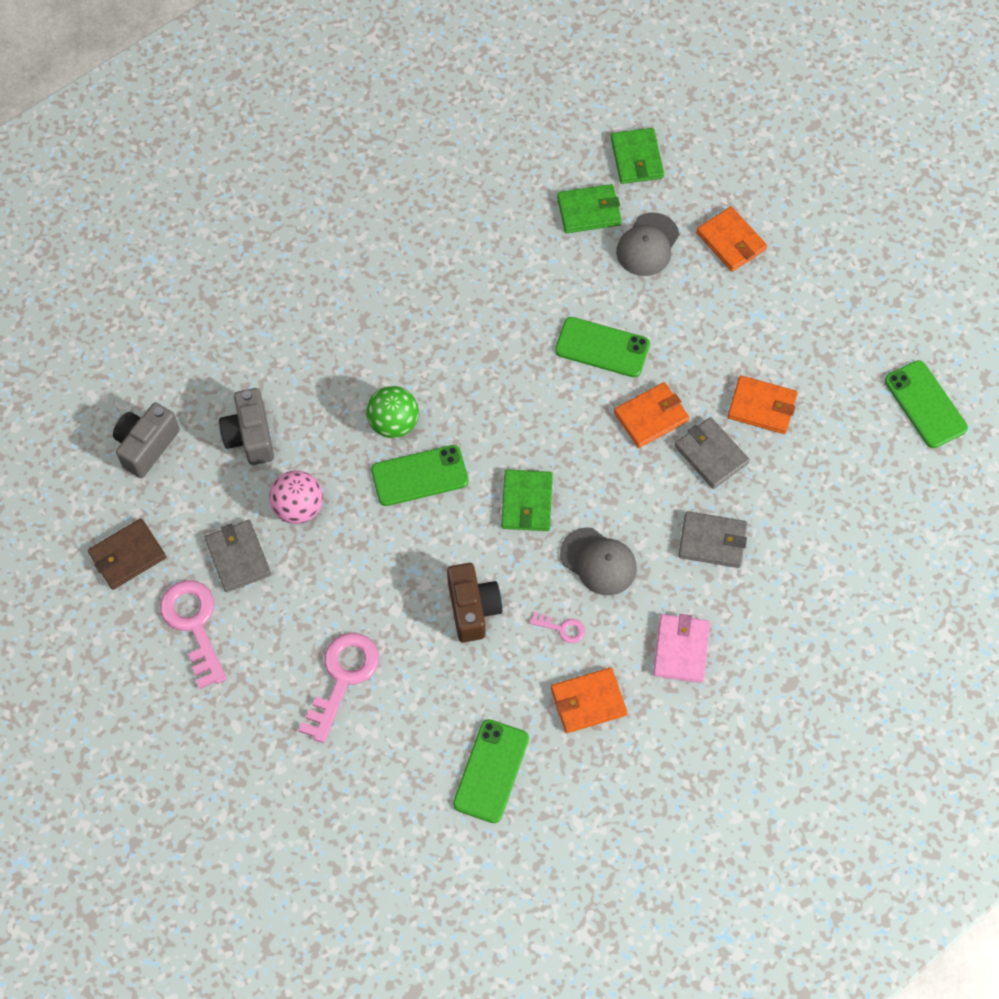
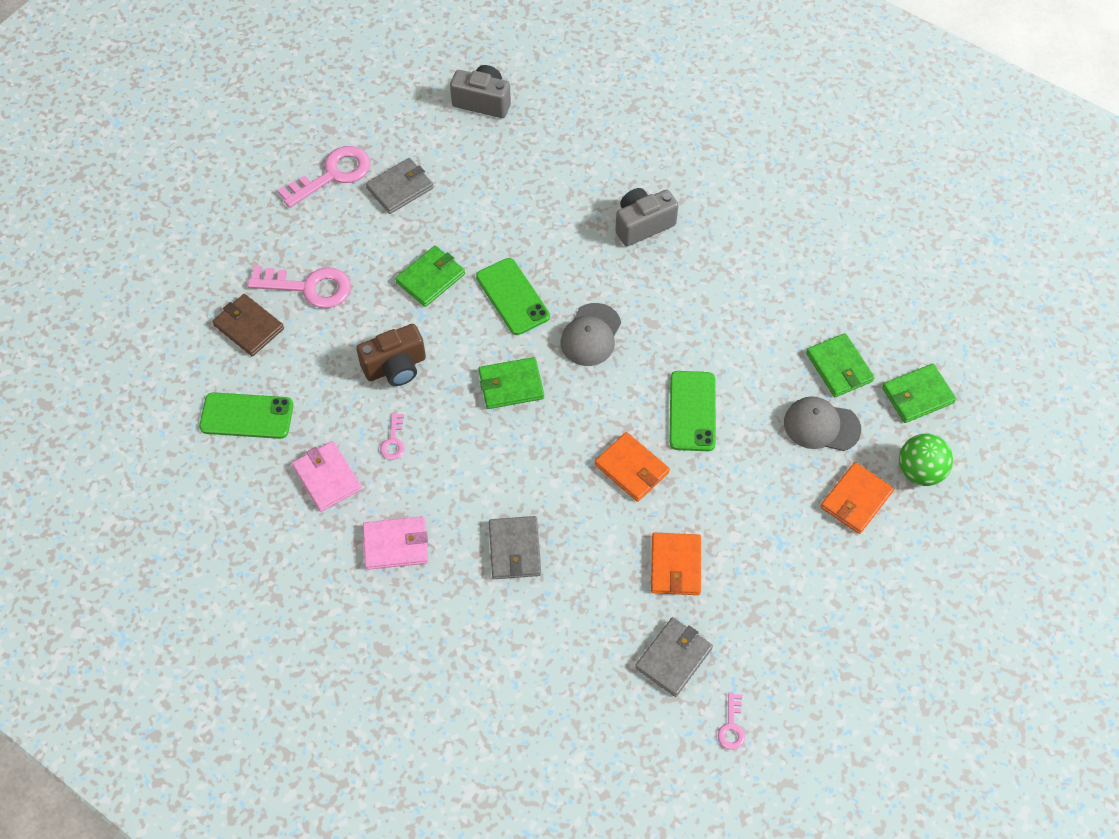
camera: 75 degrees right, 5 degrees down
brown wallet [88,518,166,590] -> brown wallet moved to [212,294,284,356]
grey camera [219,388,274,465] -> grey camera moved to [615,188,679,246]
pink ball [269,471,323,524] -> none
green ball [366,386,419,438] -> green ball moved to [899,434,953,486]
orange wallet [551,667,627,733] -> pink wallet [292,441,362,512]
grey cap [560,528,637,595] -> grey cap moved to [561,303,621,366]
grey wallet [674,417,750,489] -> grey wallet moved to [635,617,713,697]
green phone [885,360,968,448] -> pink key [718,692,745,750]
none -> green wallet [395,246,465,307]

